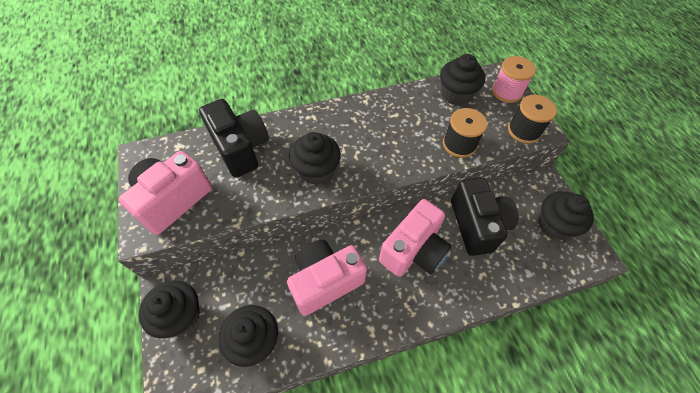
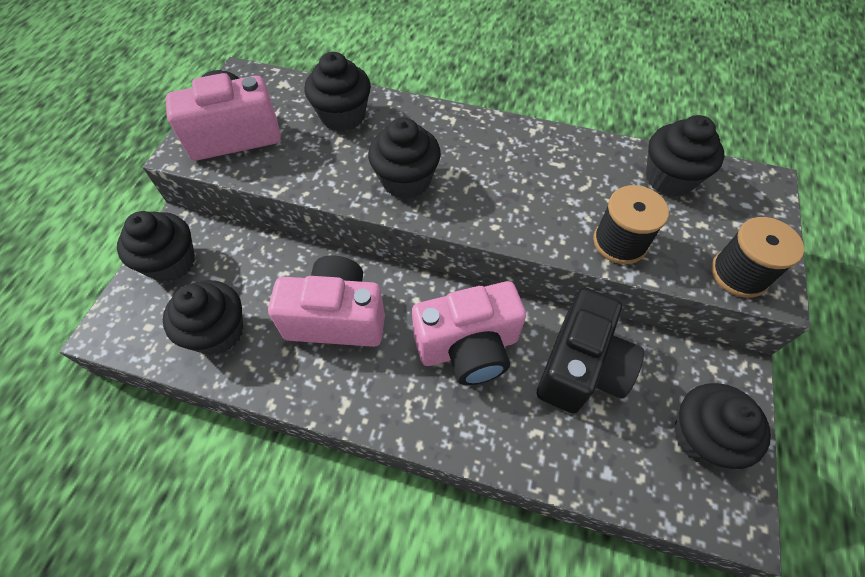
camera: 35 degrees right, 0 degrees up
black camera [199,99,269,178] -> black cupcake [304,52,371,131]
pink spool [492,56,536,103] -> none

